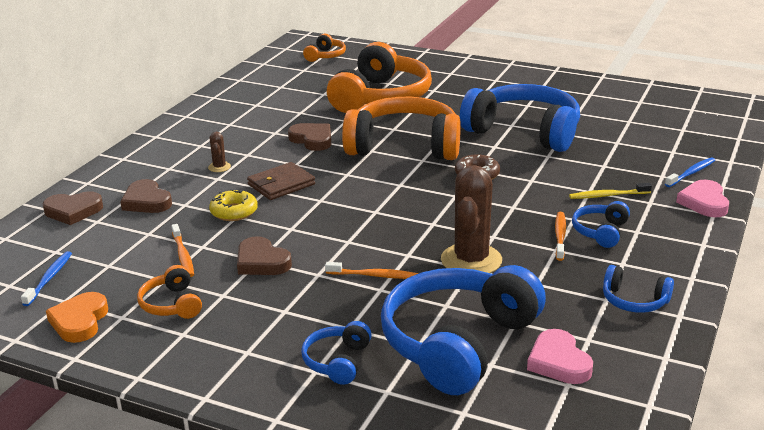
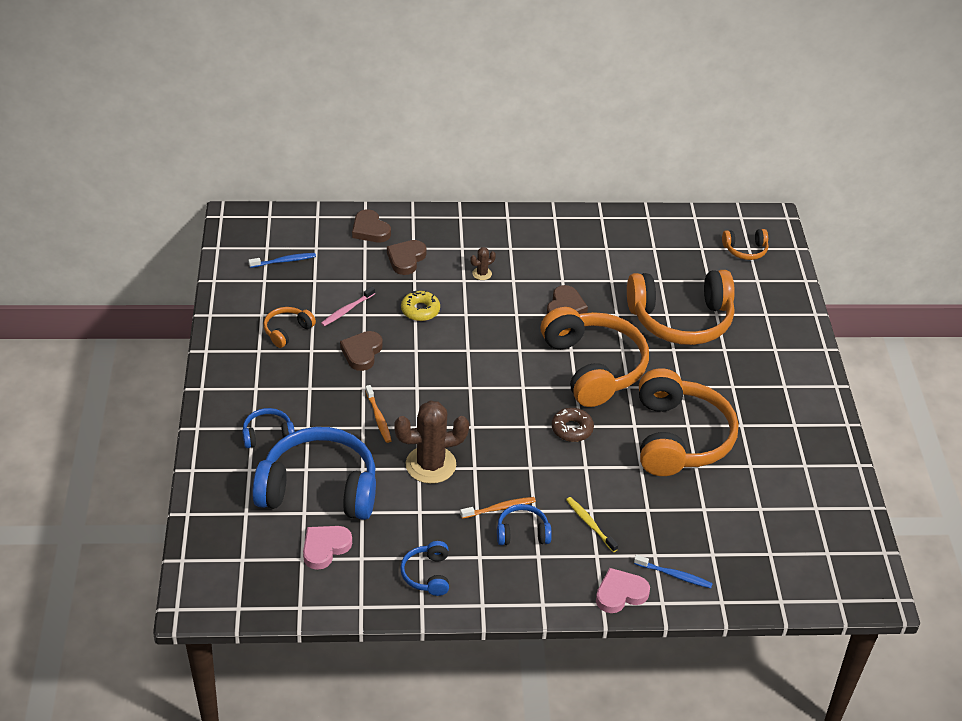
camera: 60 degrees right, 15 degrees up
orange heart [46,292,108,343] -> none
orange toothbrush [171,224,194,277] -> pink toothbrush [321,287,375,326]
brown wallet [247,162,315,200] -> none
blue headphones [460,84,580,152] -> orange headphones [639,368,739,476]

